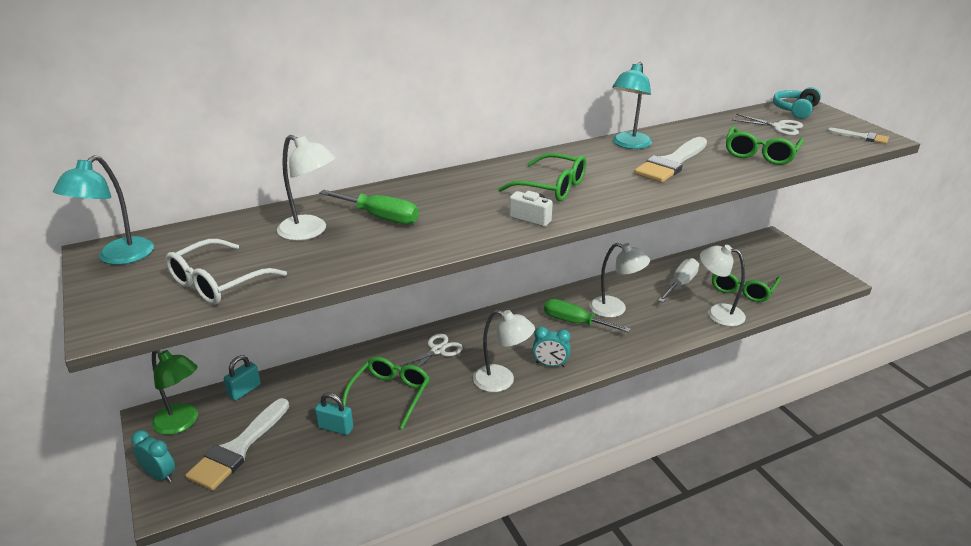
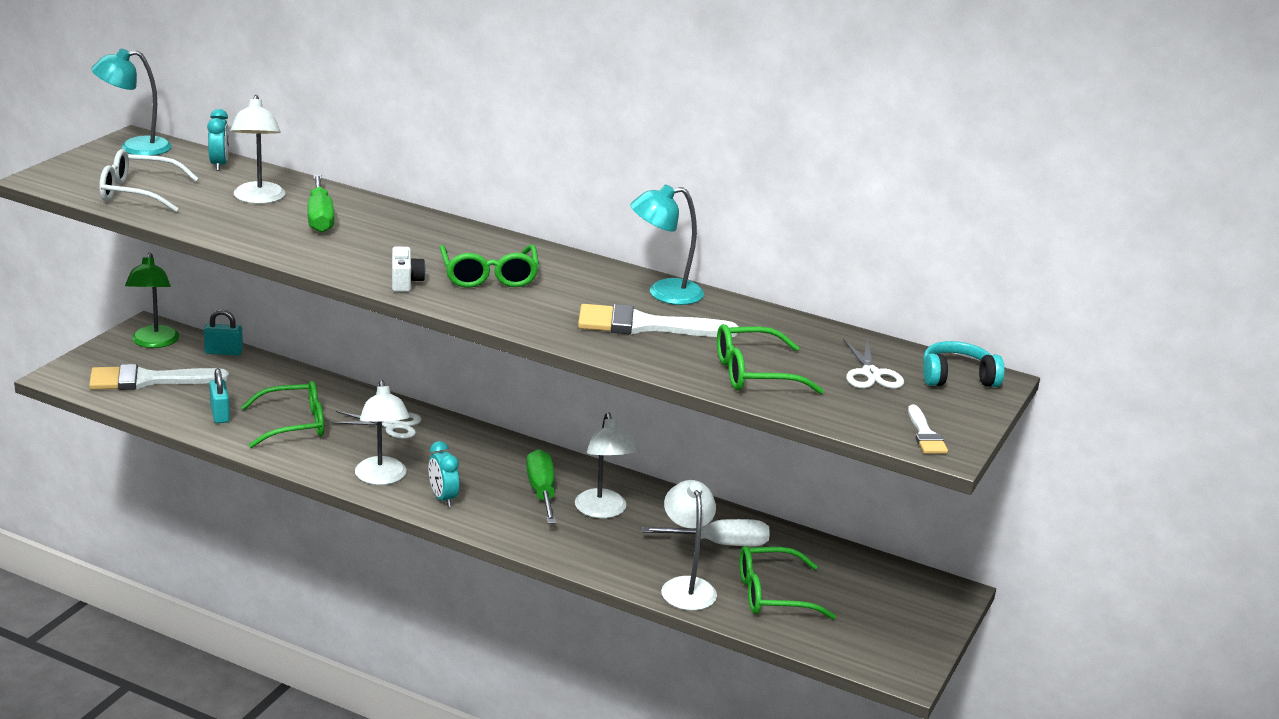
camera: 50 degrees right, 5 degrees down
turquoise clock [131,430,175,483] -> turquoise clock moved to [207,109,229,171]

